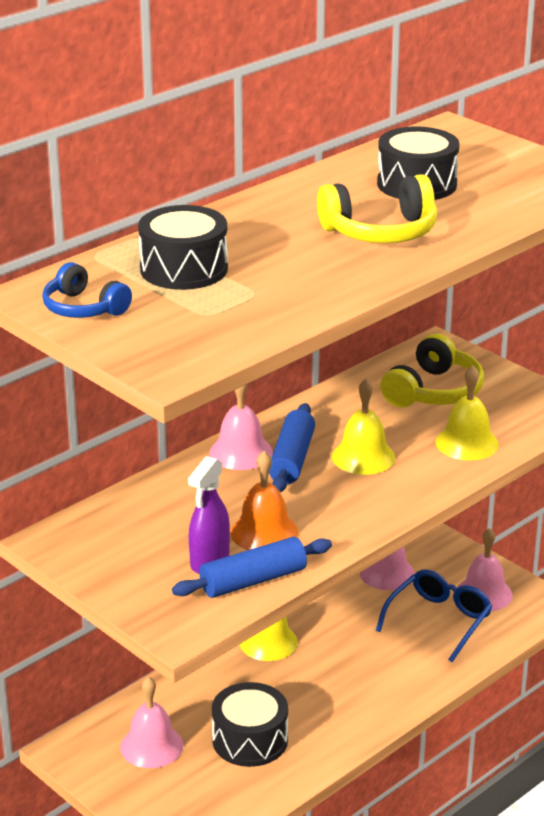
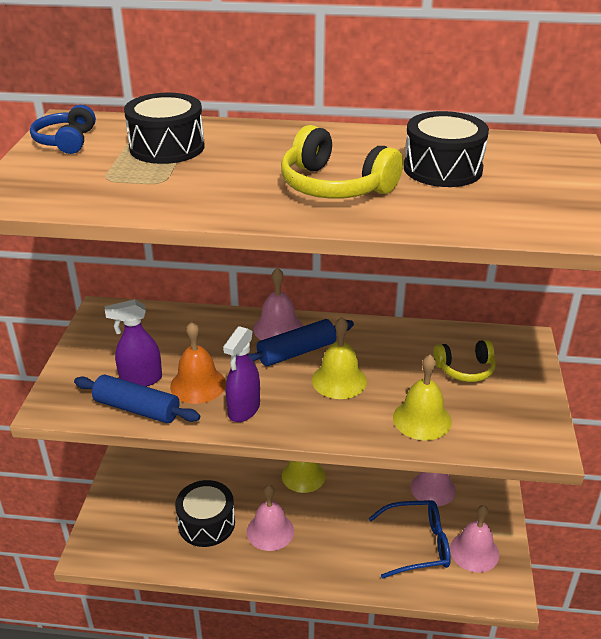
camera: 50 degrees right, 5 degrees up
pink bell [120,676,183,768] -> pink bell moved to [247,485,294,551]
yellow headphones [381,334,484,407] -> yellow headphones [433,340,496,382], size x0.66
none -> purple spray bottle [223,326,260,422]

